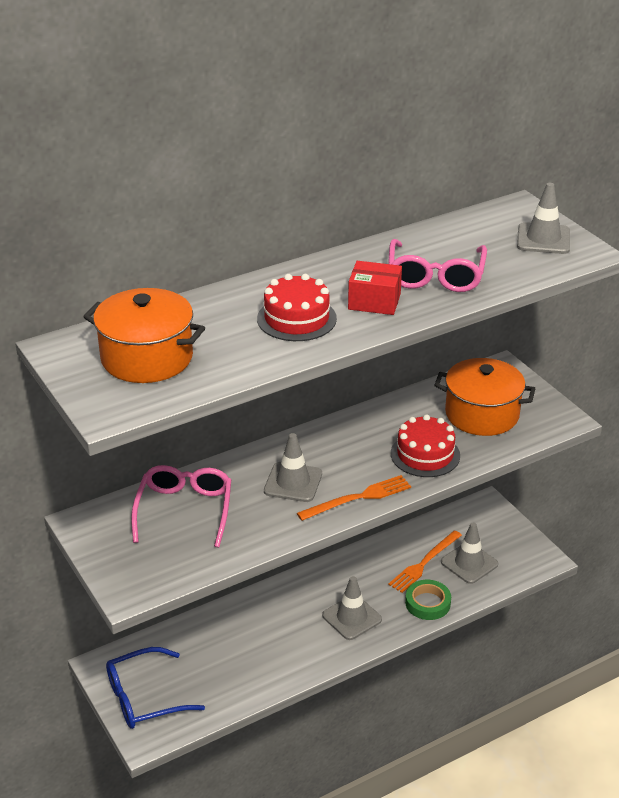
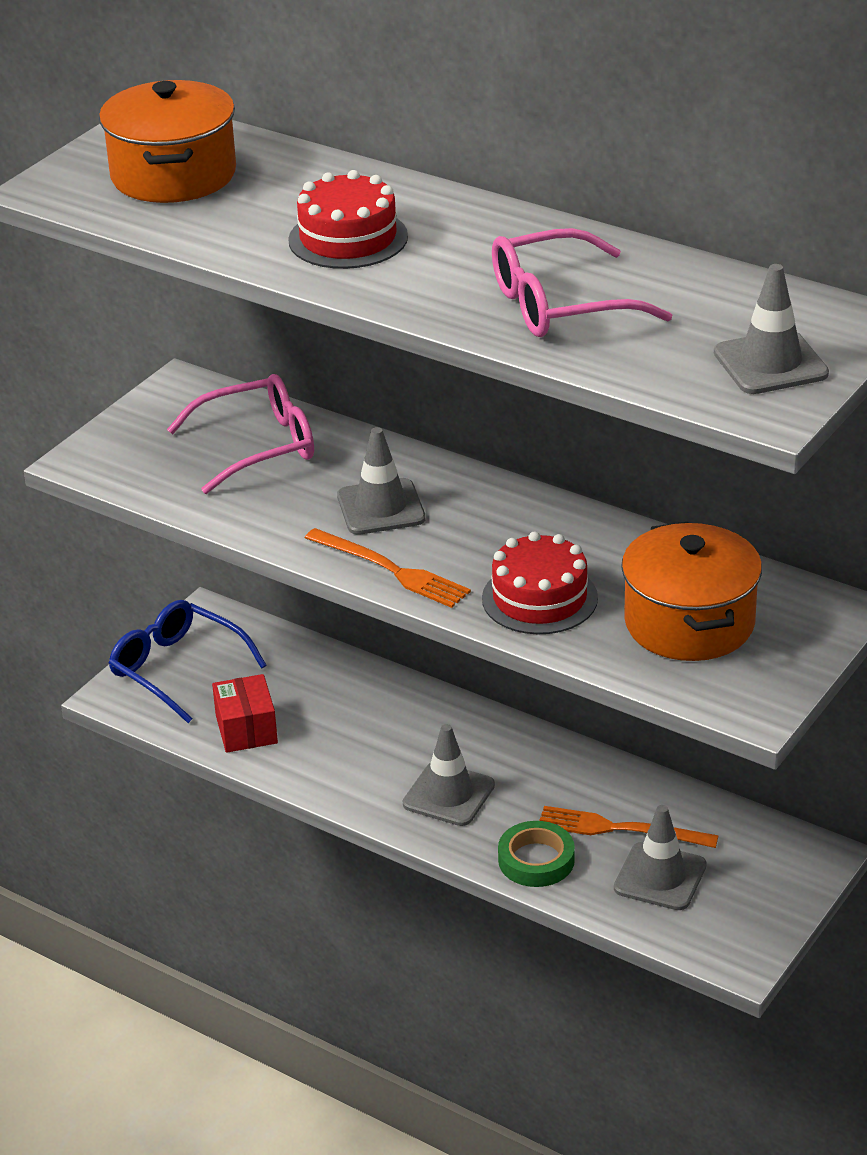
camera: 65 degrees right, 0 degrees up
red box [348,261,402,315] -> red box moved to [212,674,278,753]

